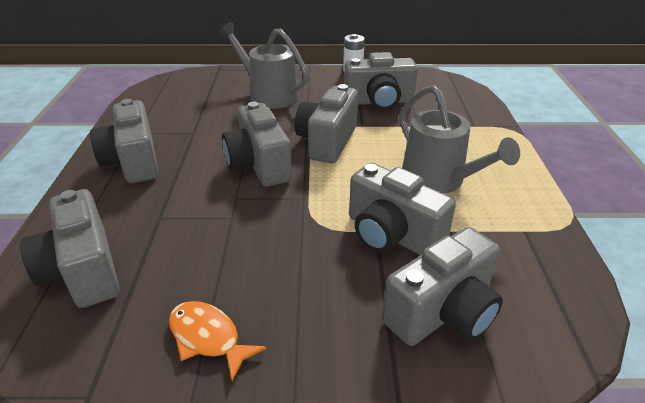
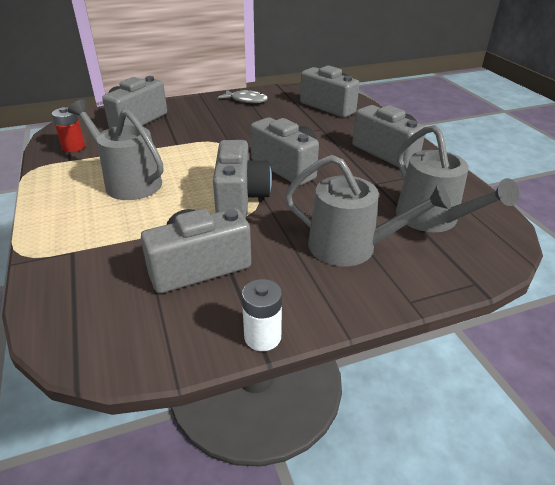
camera: 160 degrees right, 0 degrees up
orange fish [169,301,267,382] -> grey fish [218,90,268,103]
grey camera [349,163,456,255] -> none
none -> red battery [52,107,85,152]
none -> grey watering can [396,125,519,232]

